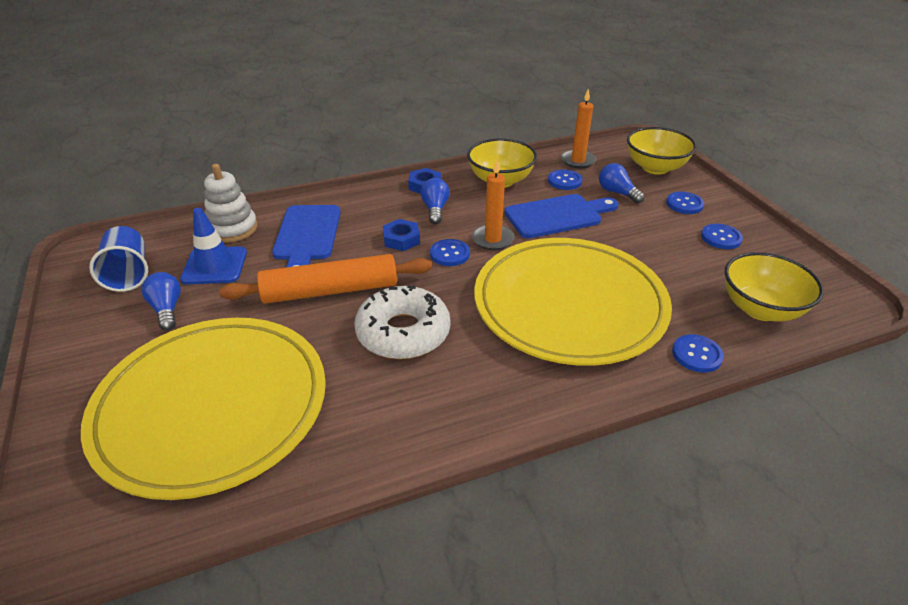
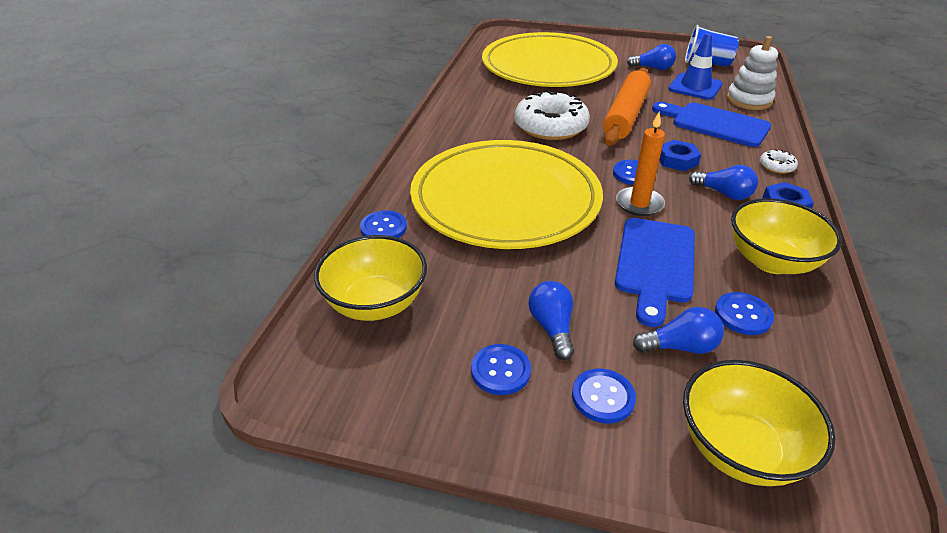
camera: 125 degrees right, 0 degrees up
orange candle [561,88,597,168] -> none
none -> blue light bulb [528,281,574,360]
none -> white donut [760,149,798,174]

